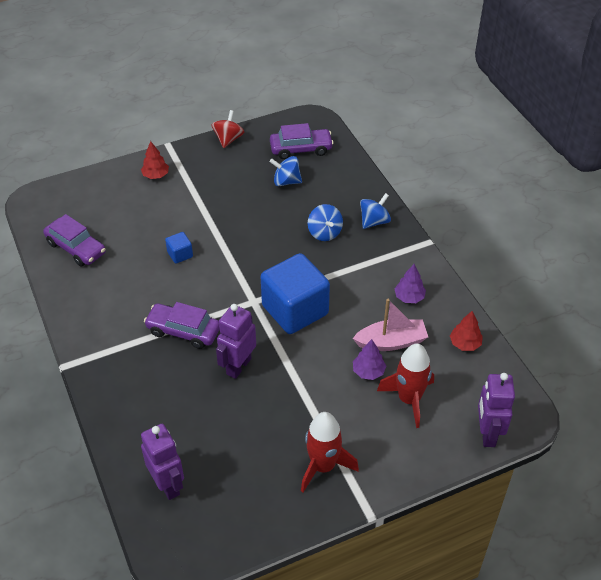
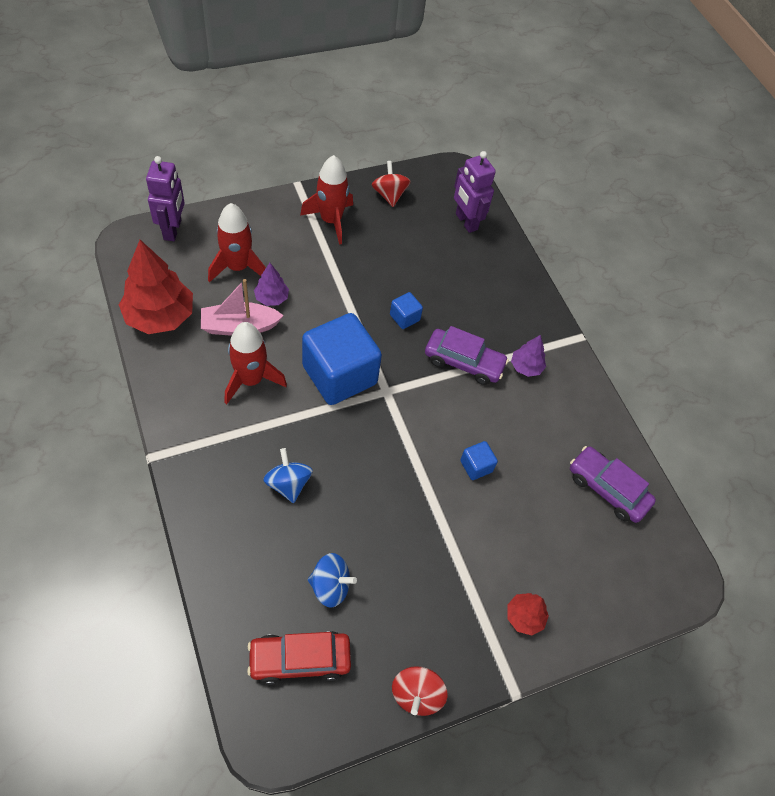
camera: 175 degrees right, 10 degrees up
purple robot [216,304,256,379] -> blue cube [390,292,423,329]
purple car [270,123,334,159] -> red car [247,631,351,685]
blue spinning top [360,193,391,229] -> none
purple tree [394,264,426,303] -> purple tree moved to [511,335,546,377]
red tree [450,311,483,351] -> red tree [119,240,193,334], size x2.00
none -> red rocket [225,322,287,404]
none -> red spinning top [372,161,411,207]

